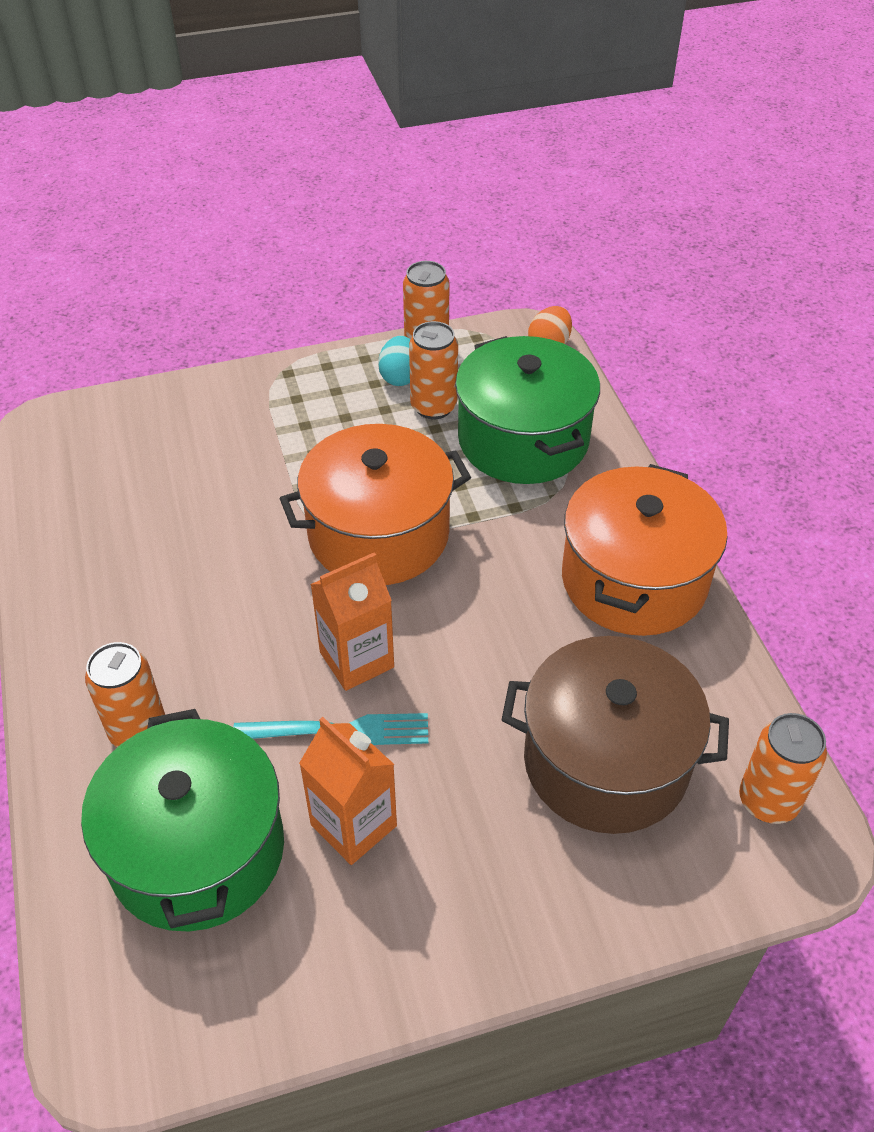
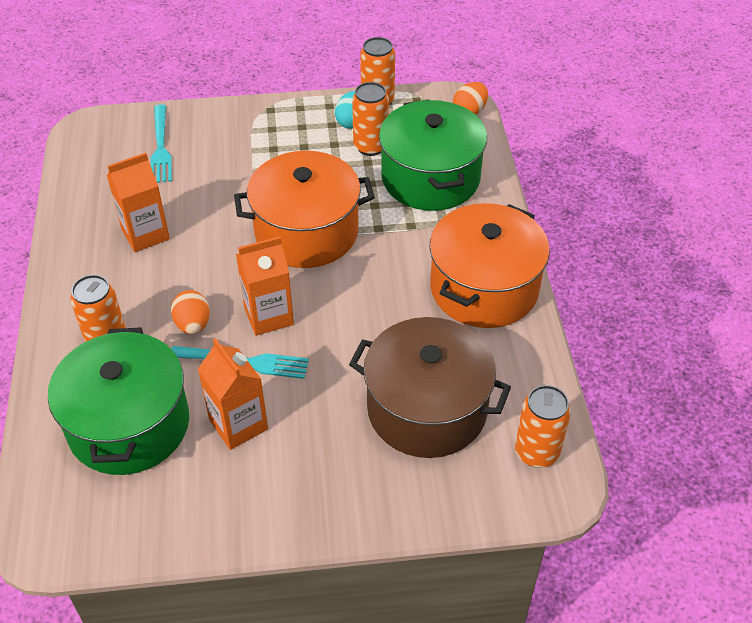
camera: 10 degrees right, 0 degrees up
none -> orange carton [107,153,170,252]
none -> turquoise fork [151,104,172,183]
none -> orange egg [171,290,210,334]

